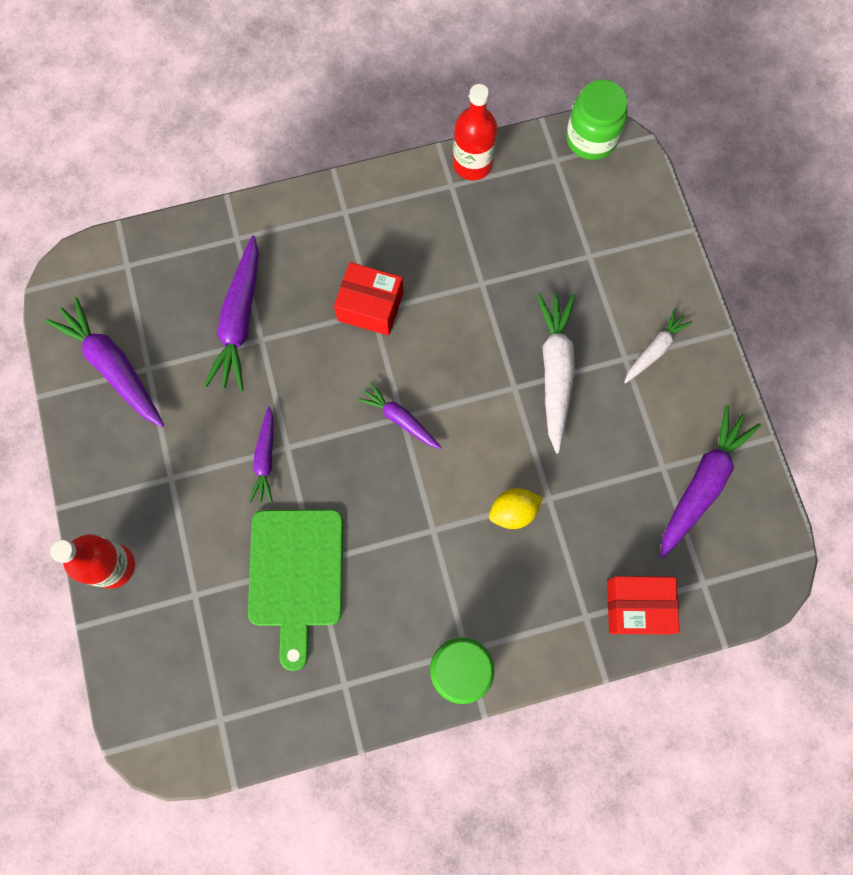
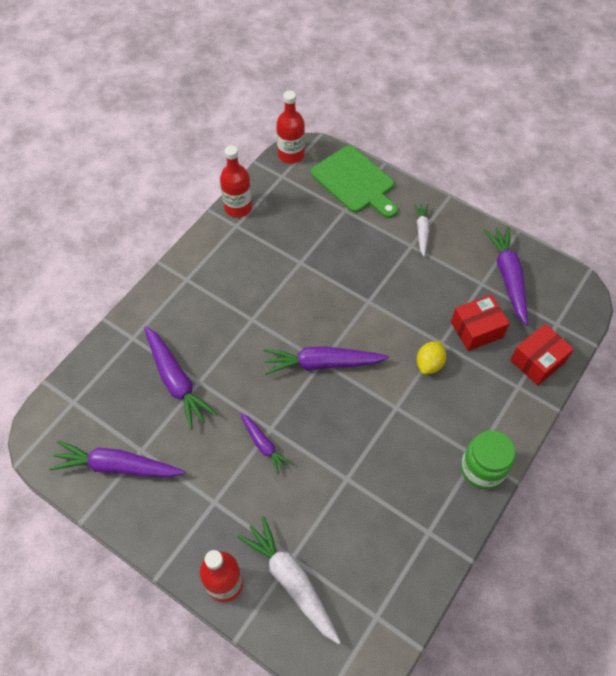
camera: 40 degrees left, 15 degrees down
green cutting board [248,509,343,671] -> green cutting board moved to [311,145,398,218]
red box [334,262,404,336] -> red box moved to [451,295,510,351]
purple carrot [357,382,442,449] -> purple carrot [264,346,389,375], size x1.72
white carrot [536,293,575,454] -> white carrot moved to [237,516,341,644]
green jar [566,80,628,160] -> red bottle [276,91,305,164]

